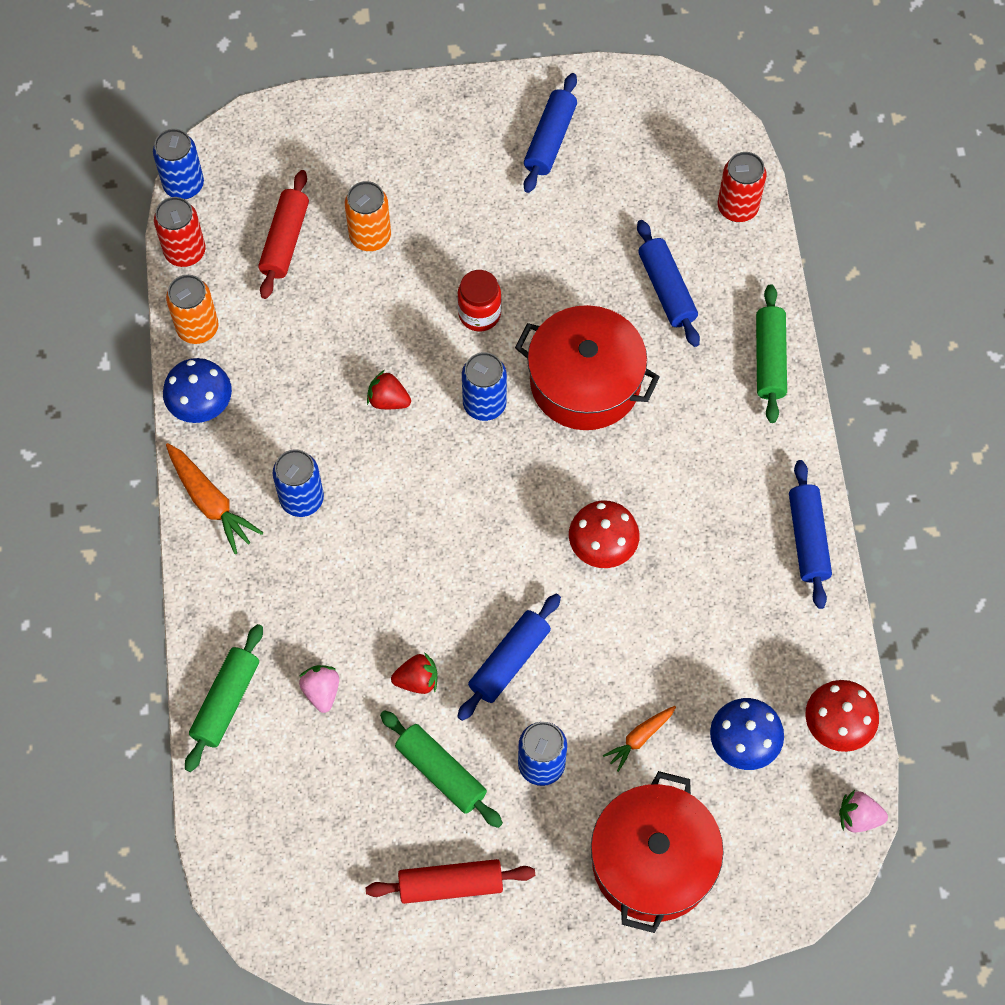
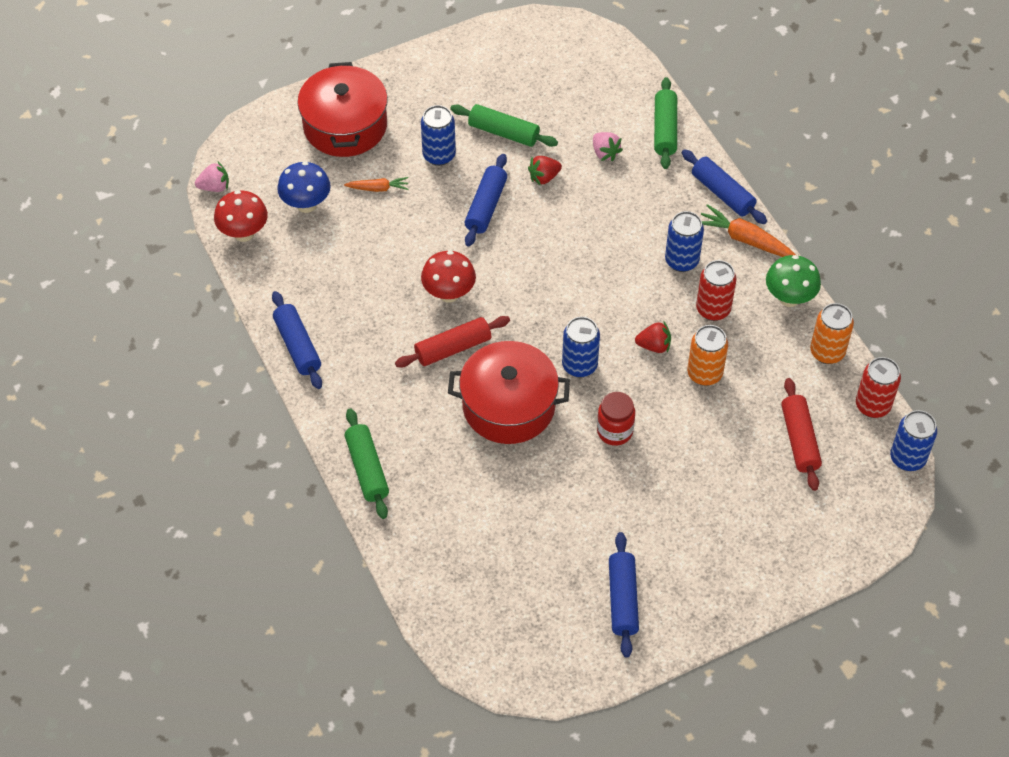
camera: 160 degrees right, 10 degrees down
blue mushroom [163,358,232,423] -> green mushroom [766,255,821,307]
orange can [345,181,391,251] -> orange can moved to [687,325,728,386]
red rolling pin [366,859,535,904] -> red rolling pin moved to [395,316,510,368]
orange carrot [603,706,676,772] -> orange carrot turned 60 degrees clockwise [344,177,408,192]
blue rolling pin [637,220,700,347] -> blue rolling pin moved to [682,149,767,224]
red can [718,152,766,222] -> red can moved to [696,260,737,321]

